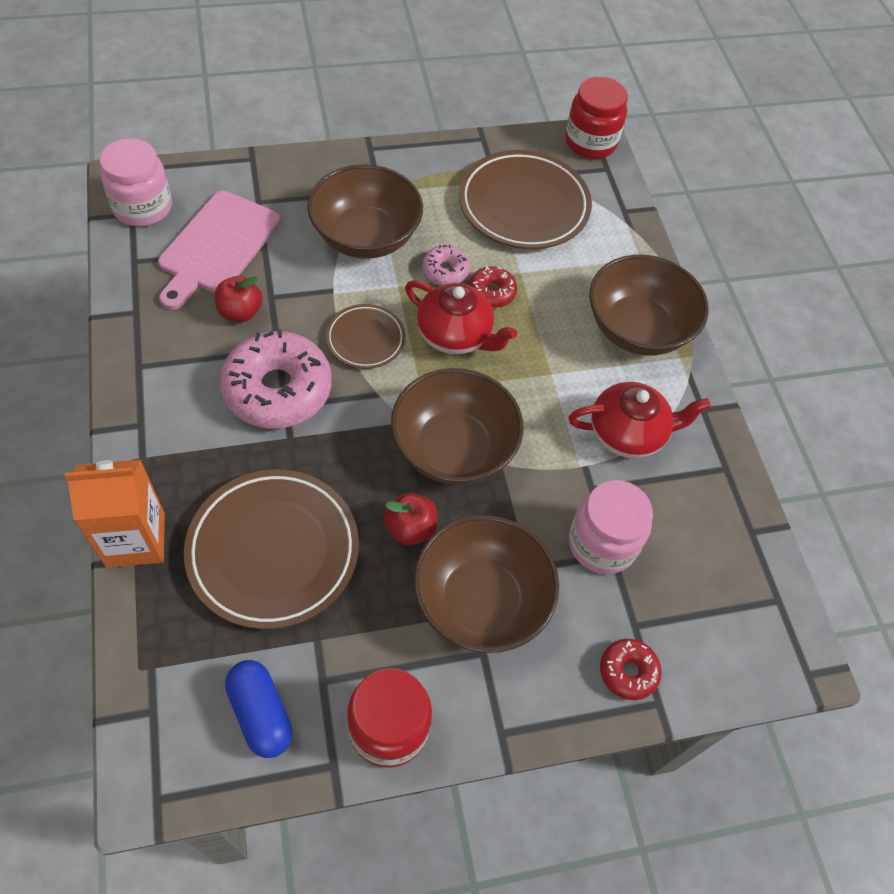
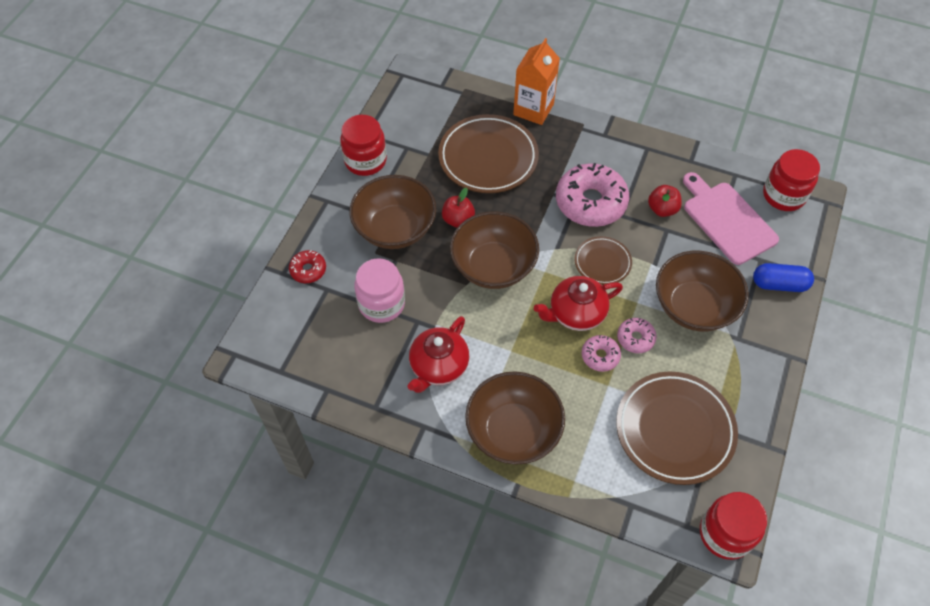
camera: 130 degrees right, 0 degrees up
pink jar [100,138,172,227] -> red jar [763,149,820,211]
blue capsule [225,660,293,758] -> blue capsule moved to [753,263,814,292]
red donut [469,266,517,308] -> pink donut [582,335,621,372]

